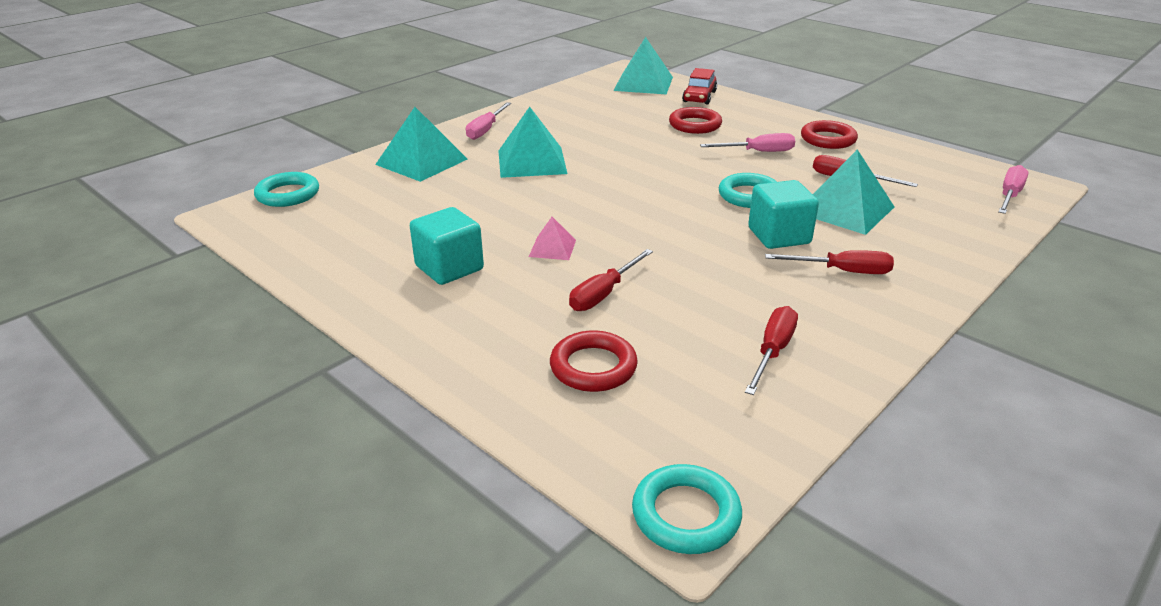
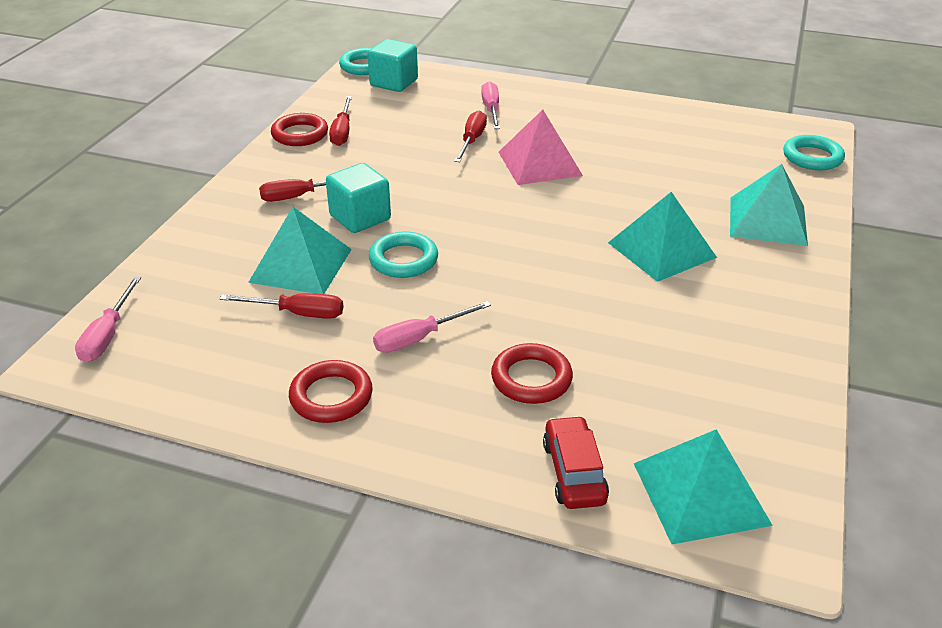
camera: 155 degrees right, 5 degrees up
turquoise cube [410,207,484,285] -> turquoise cube moved to [367,39,418,92]
pink screwdriver [466,102,511,140] -> pink screwdriver moved to [481,81,500,129]
pink pyramid [529,217,576,260] -> pink pyramid [499,110,583,185], size x1.95
red ring [550,330,638,392] -> red ring moved to [271,113,328,146]

